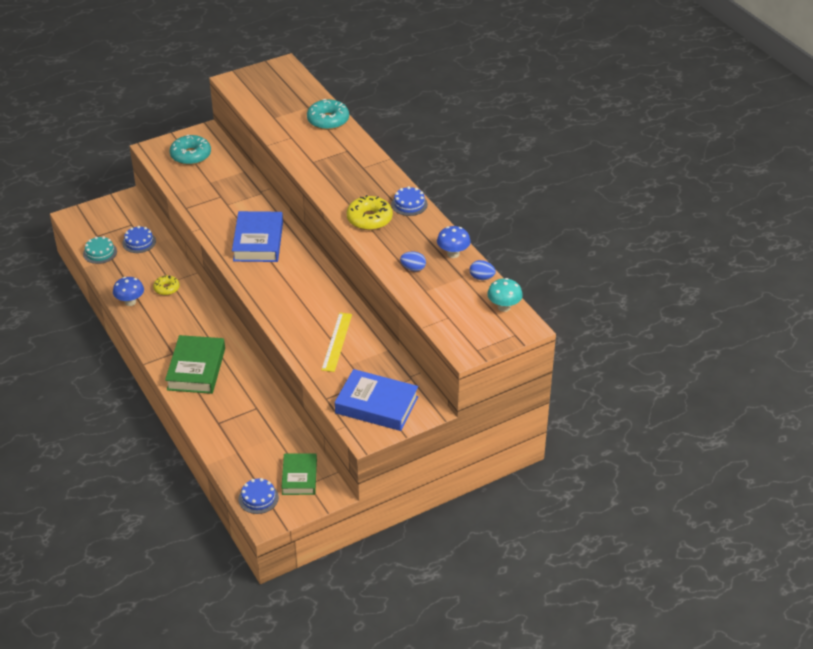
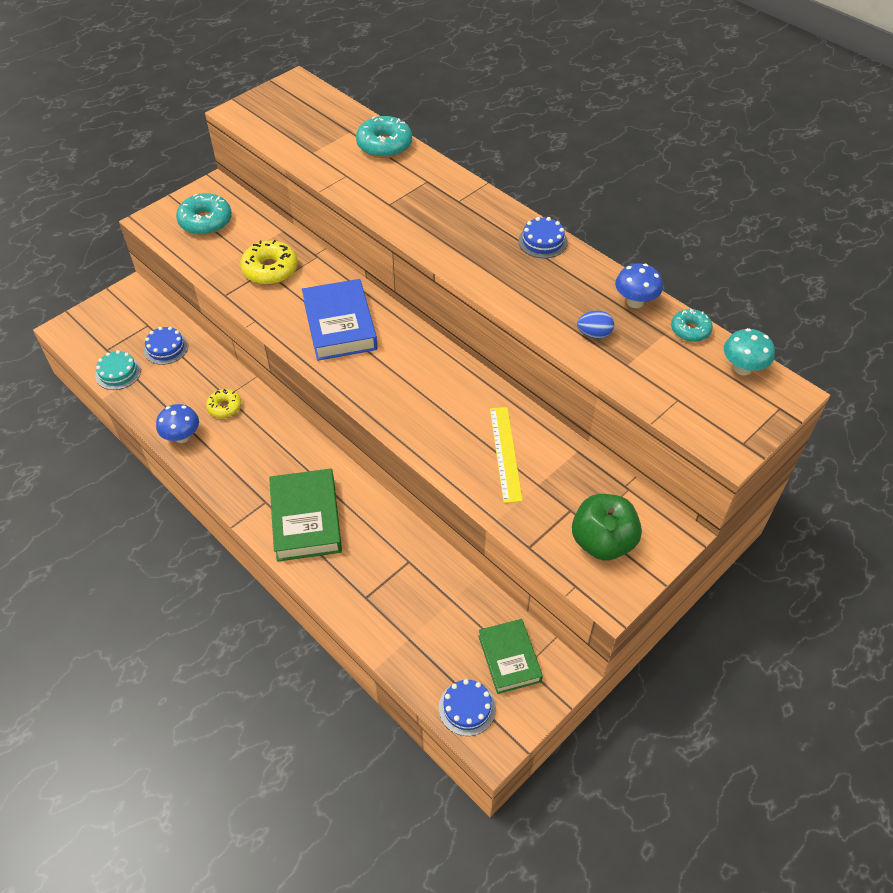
camera: 15 degrees left, 10 degrees up
blue book [335,369,418,431] -> green apple [572,494,642,561]
yellow donut [347,195,393,230] -> yellow donut moved to [240,240,298,285]
blue egg [470,260,496,280] -> turquoise donut [671,309,713,342]

